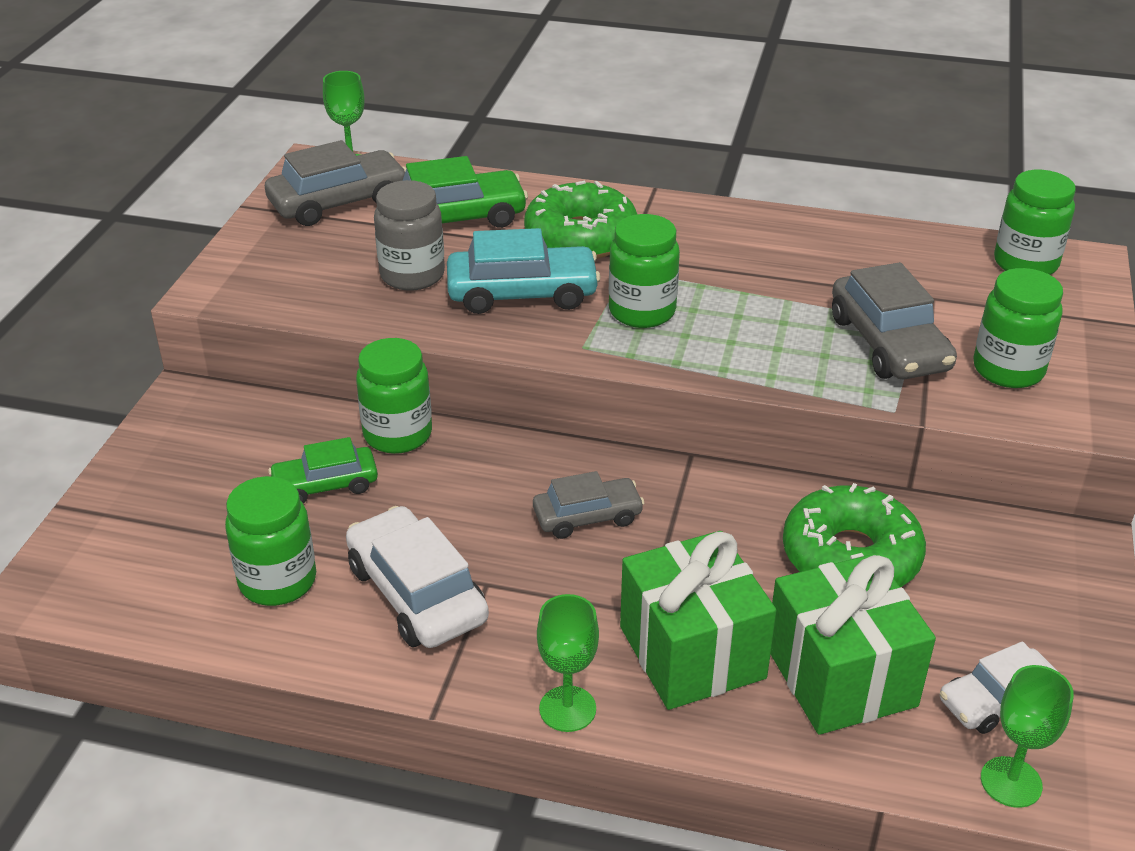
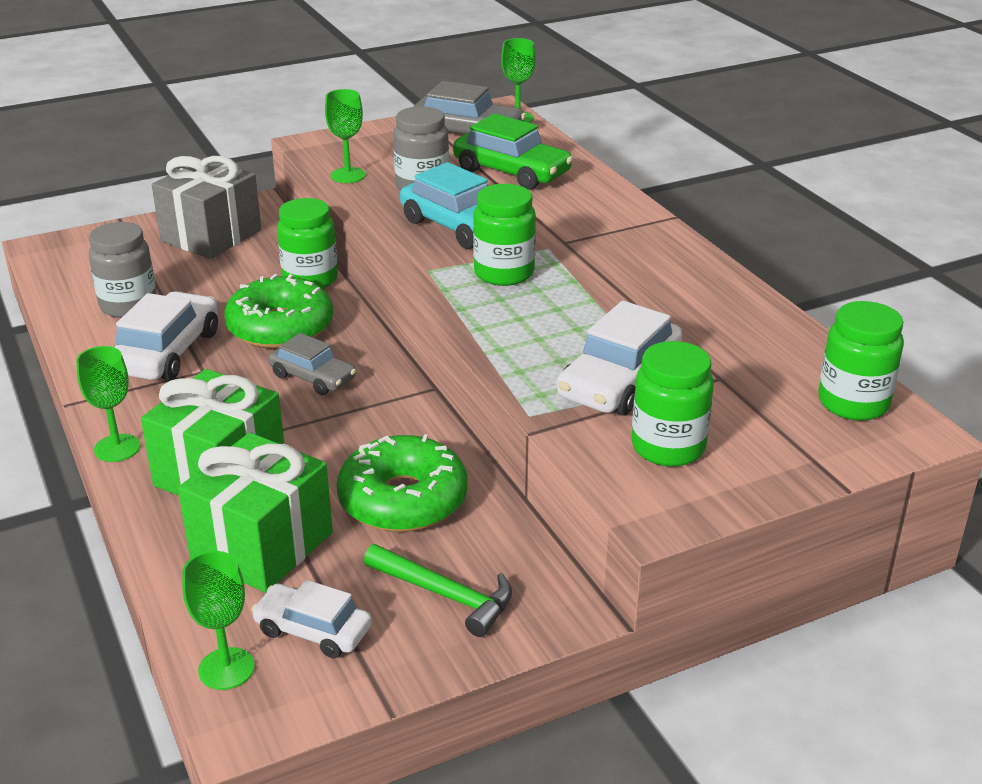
camera: 50 degrees right, 5 degrees down
green jar [225,476,316,606] -> grey jar [89,222,157,318]
green car [268,437,378,503] -> none
green donut [524,181,637,259] -> green donut moved to [224,274,333,349]
grey car [832,262,957,379] -> white car [557,301,682,416]
none -> grey gift [152,156,261,259]
none -> green goblet [325,89,366,183]
none -> green hammer [364,544,512,637]

